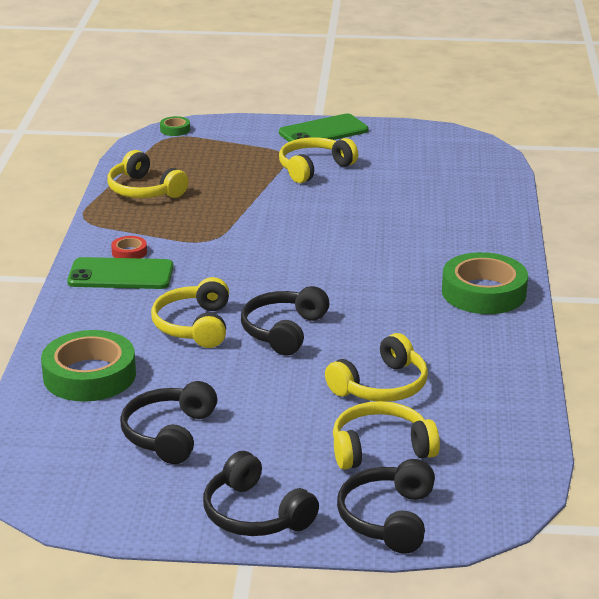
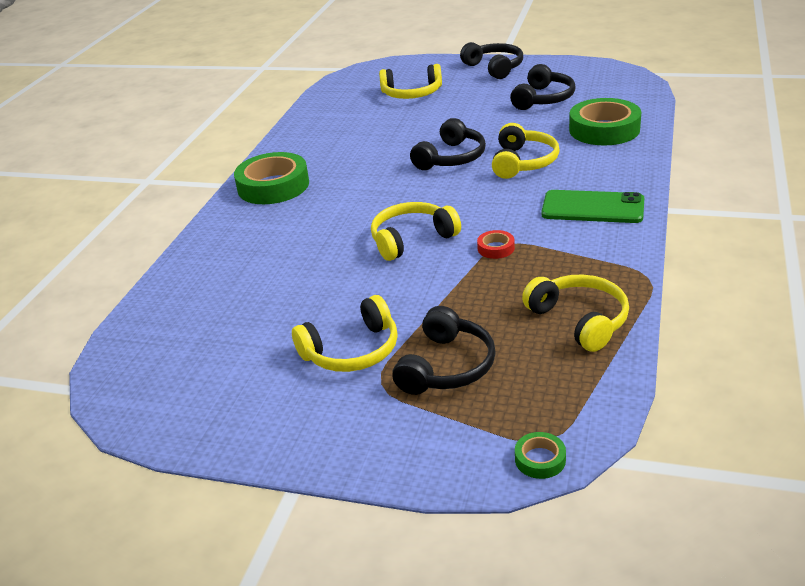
camera: 165 degrees left, 5 degrees up
red tape [111,236,147,258] -> red tape moved to [477,230,515,259]
green phone [279,114,369,142] -> none
yellow headphones [325,333,428,402] -> yellow headphones moved to [371,202,461,261]
black headphones [337,459,435,554] -> black headphones moved to [392,306,496,395]

